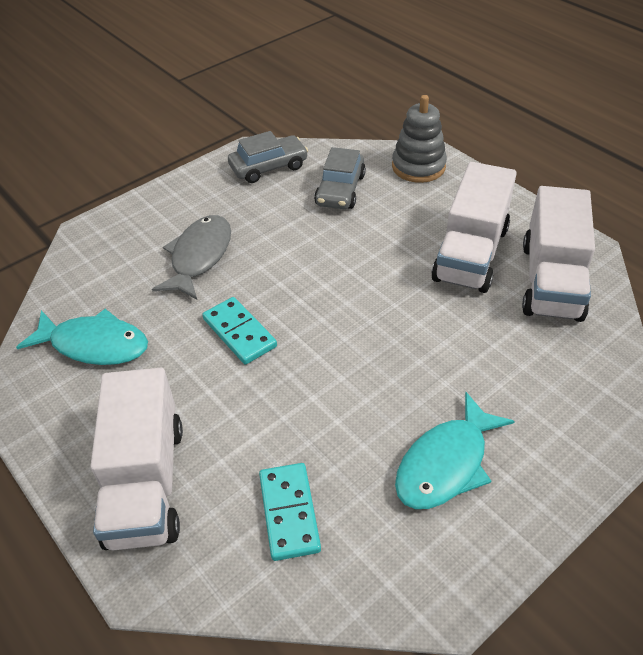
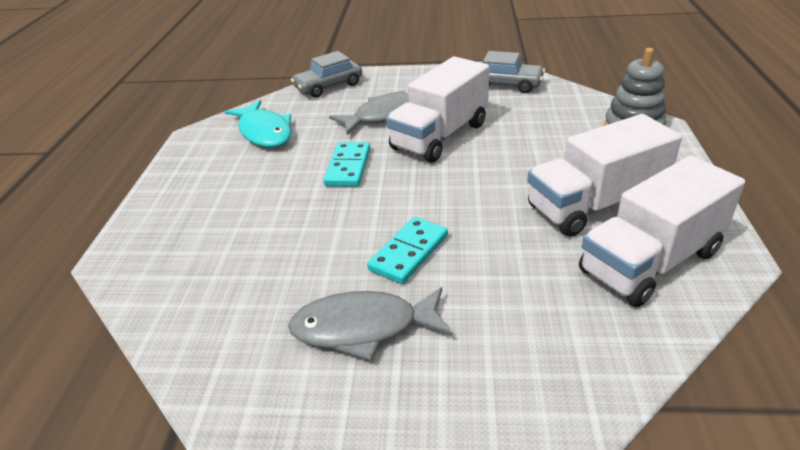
camera: 45 degrees right, 10 degrees down
white truck [90,368,183,551] -> white truck moved to [386,56,489,163]
turquoise domino [259,463,321,561] -> turquoise domino moved to [367,217,448,284]
grey car [314,147,366,209] -> grey car moved to [291,51,362,98]
turquoise fish [395,392,515,509] -> grey fish [288,287,452,361]

